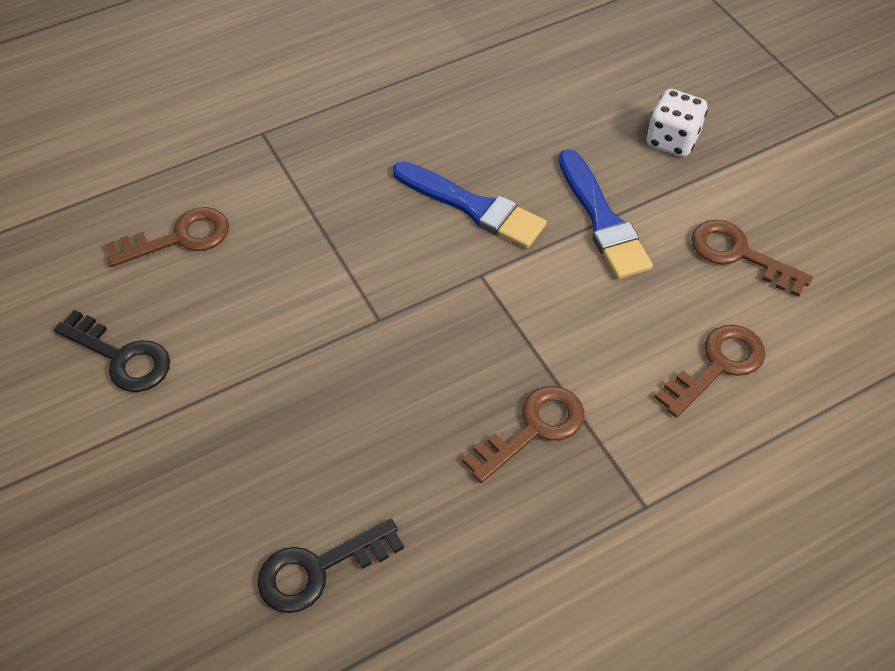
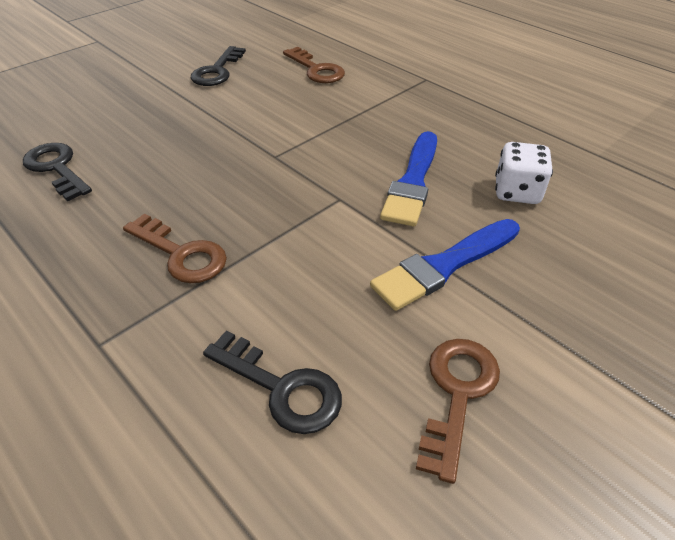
camera: 75 degrees right, 10 degrees down
white dice [647,89,708,157] -> white dice moved to [495,142,553,204]
brown key [654,325,765,418] -> black key [203,331,342,434]

